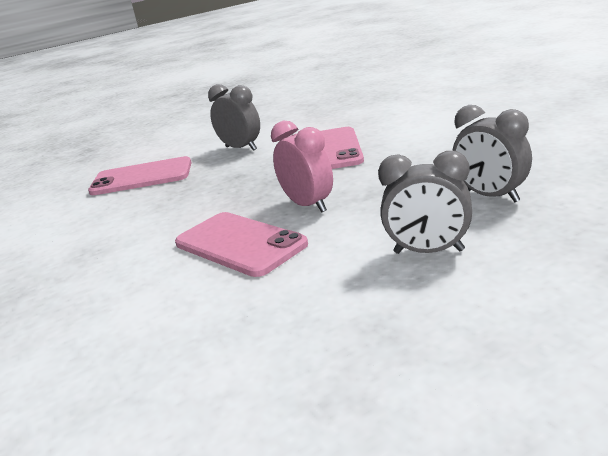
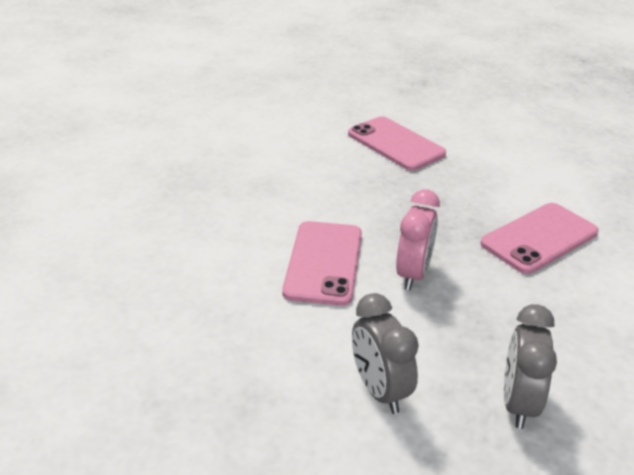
camera: 50 degrees right, 10 degrees up
grey clock [208,84,260,151] -> none

